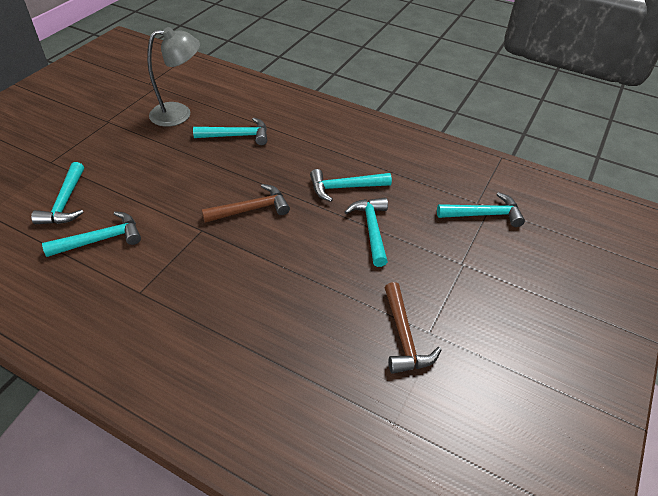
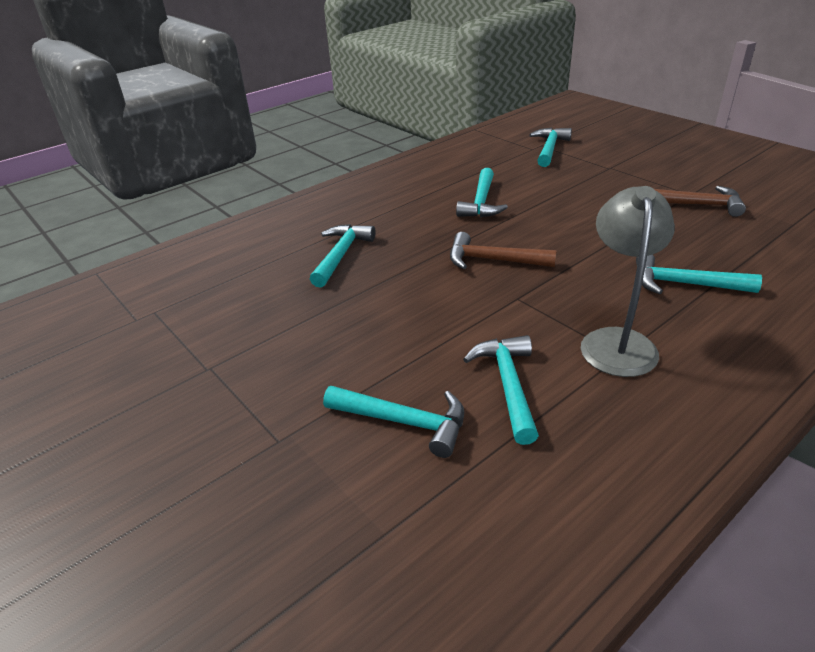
camera: 65 degrees left, 10 degrees down
grey lamp [147,27,200,127] -> grey lamp moved to [581,186,675,377]
brown hammer [201,184,290,223] -> brown hammer turned 75 degrees counterclockwise [450,232,557,269]
turquoise hammer [345,198,388,267] -> turquoise hammer moved to [636,255,762,294]

